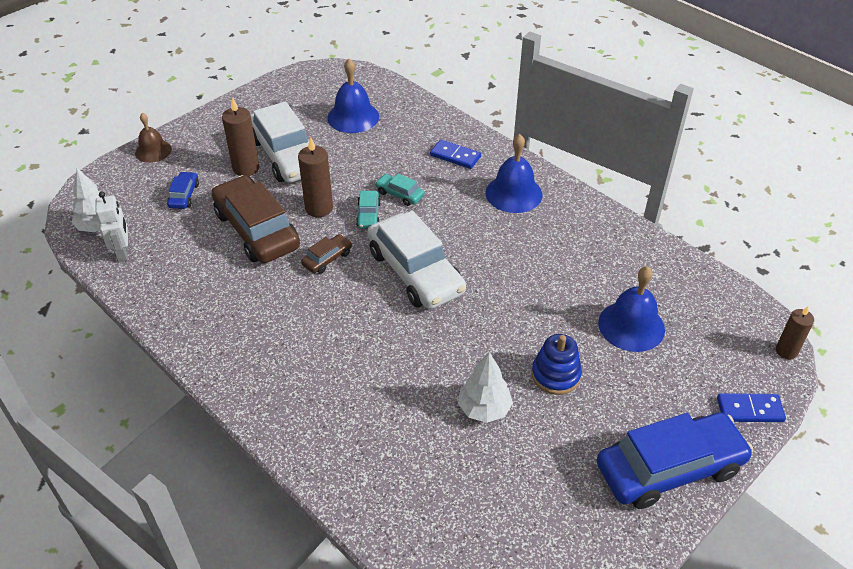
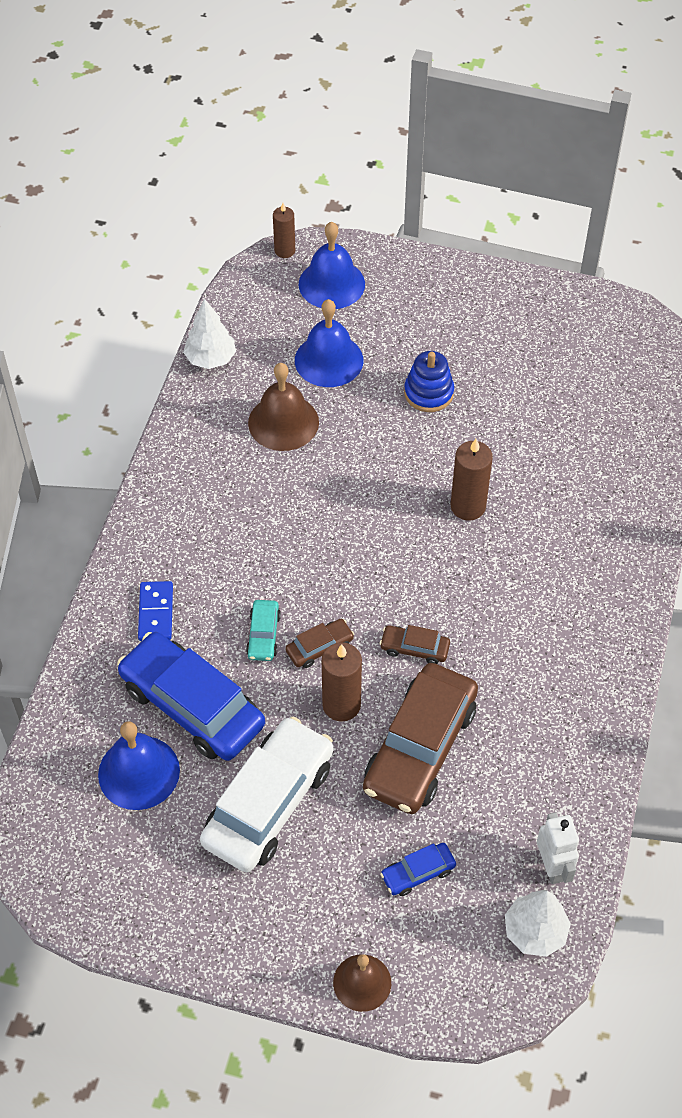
camera: 120 degrees left, 10 degrees up
white robot [95,192,128,262] -> white robot turned 120 degrees clockwise [537,812,579,884]
brown candle [222,97,260,176] -> brown candle moved to [451,439,493,520]
turquoise car [356,191,381,229] -> brown car [285,619,354,668]
white car [367,211,466,309] -> none
white tree [458,352,513,423] -> white tree moved to [183,299,236,369]
blue bell [485,134,542,213] -> blue bell moved to [299,222,365,309]
blue car [597,412,753,509] -> blue car moved to [117,632,265,761]
blue domino [717,393,786,422] -> none
none -> brown bell [248,363,319,451]

